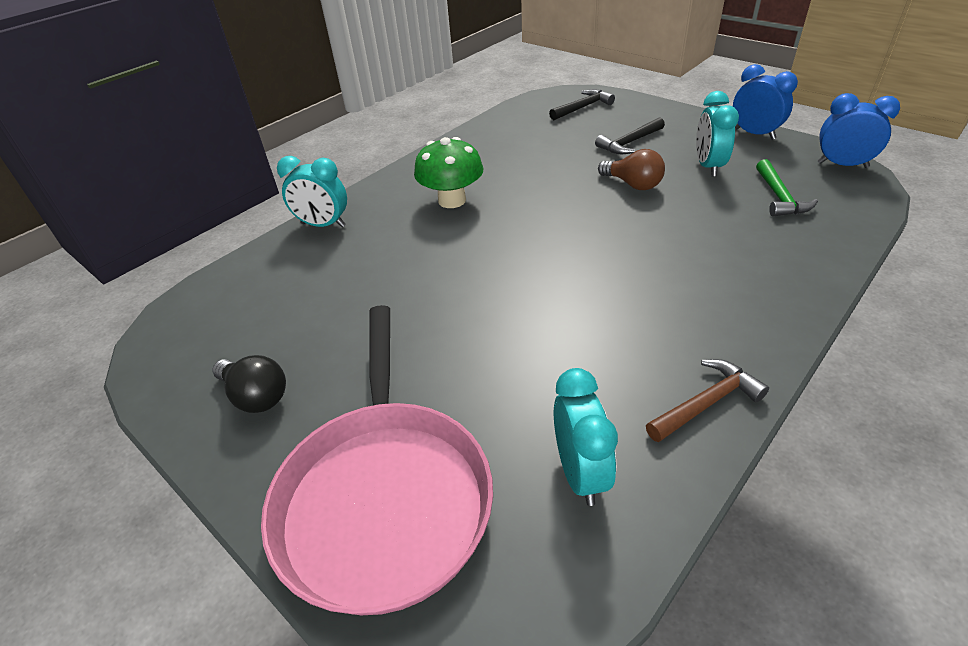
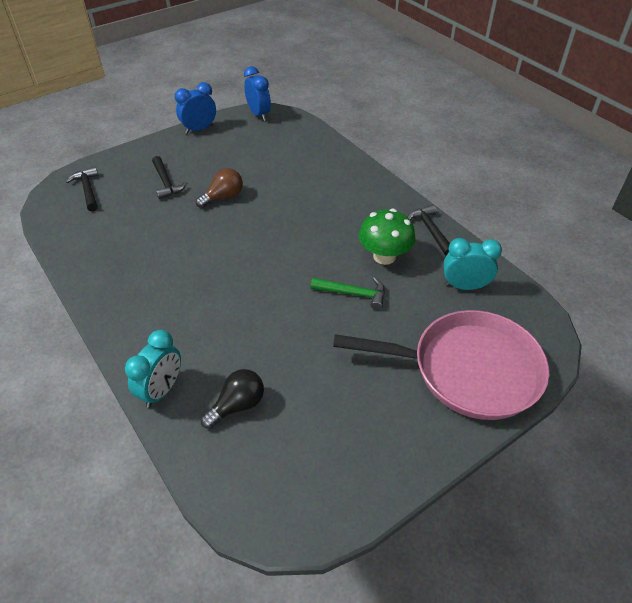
camera: 80 degrees left, 5 degrees up
black light bulb [213,355,286,413] -> black light bulb moved to [201,369,264,429]
green mushroom [414,137,483,208] -> green mushroom moved to [359,209,416,265]
brown hammer [646,359,769,442] -> black hammer [407,205,450,255]
turquoise clock [696,91,739,177] -> none
green hammer [756,159,818,217] -> green hammer moved to [311,277,385,310]
blue clock [817,93,900,168] -> blue clock turned 120 degrees clockwise [244,66,271,121]

